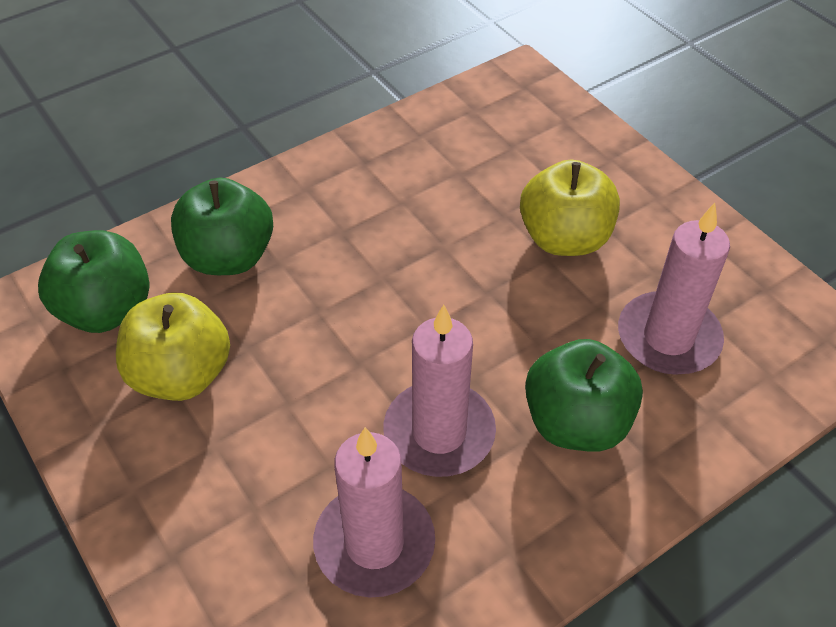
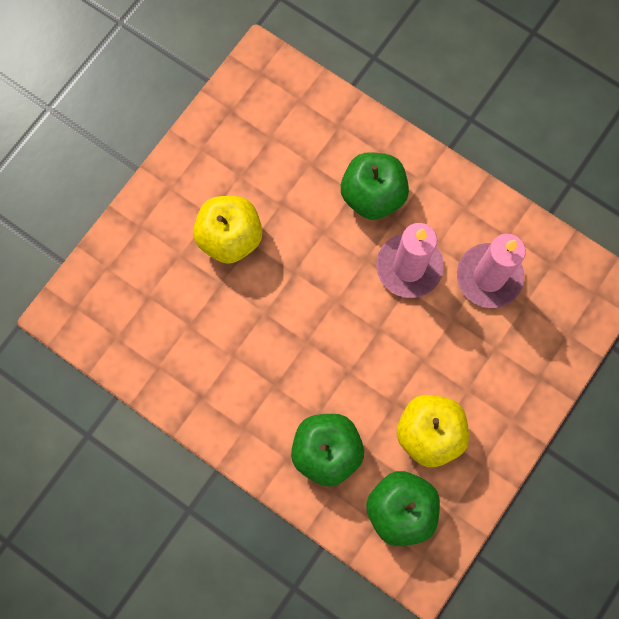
camera: 110 degrees left, 25 degrees up
pink candle [618,203,730,375] -> none

